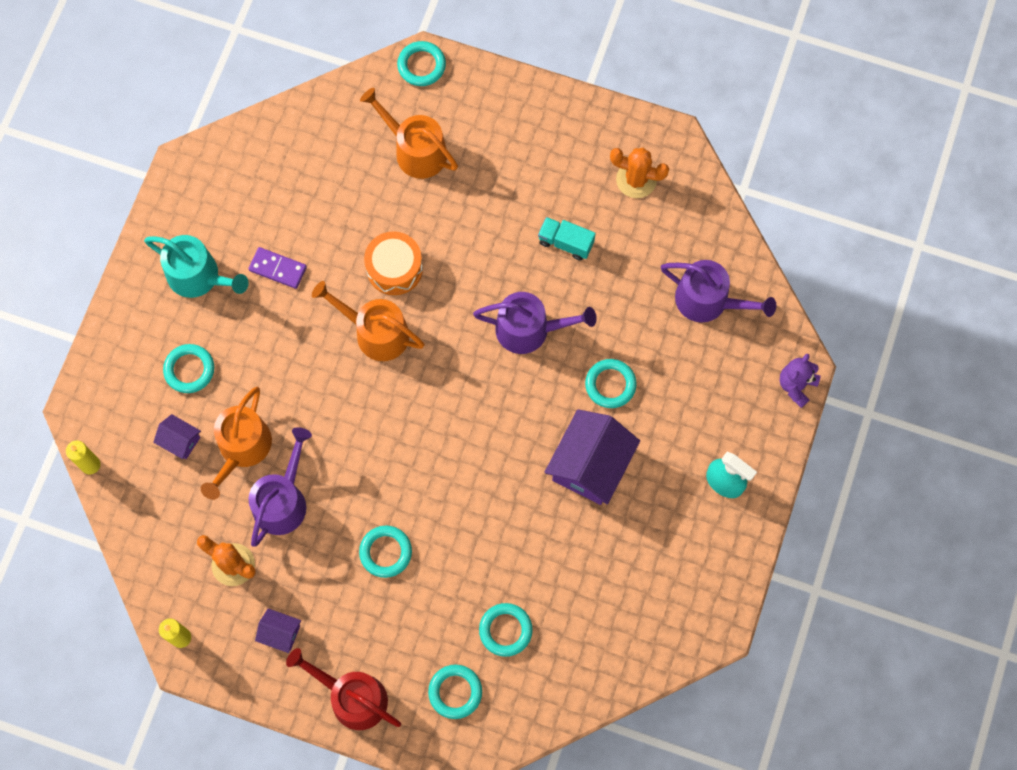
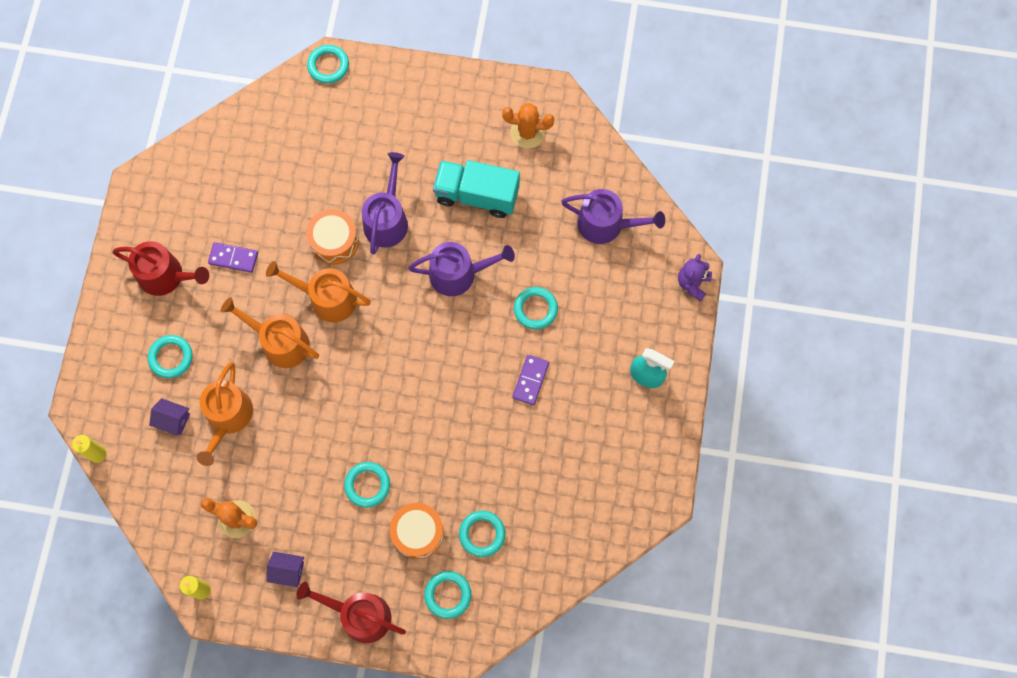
camera: 10 degrees left, 0 degrees up
turquoise watering can [144,235,249,298] -> red watering can [112,241,209,296]
purple watering can [248,427,312,547] -> purple watering can moved to [362,152,408,255]
orange watering can [360,88,458,179] -> orange watering can moved to [221,297,319,368]
turquoise truck [538,217,596,260] -> turquoise truck [433,160,520,218], size x1.76
purple house [545,409,640,505] -> purple domino [512,355,549,405]
none -> orange drum [390,503,444,559]

